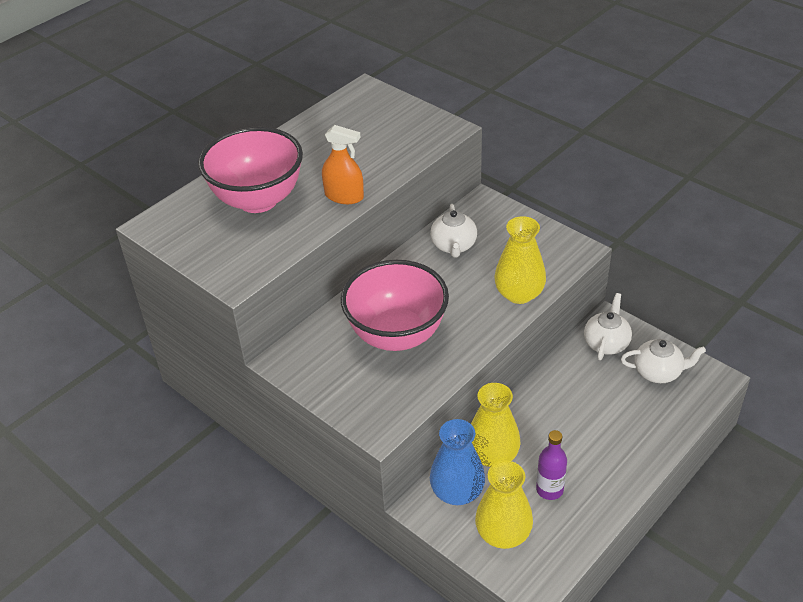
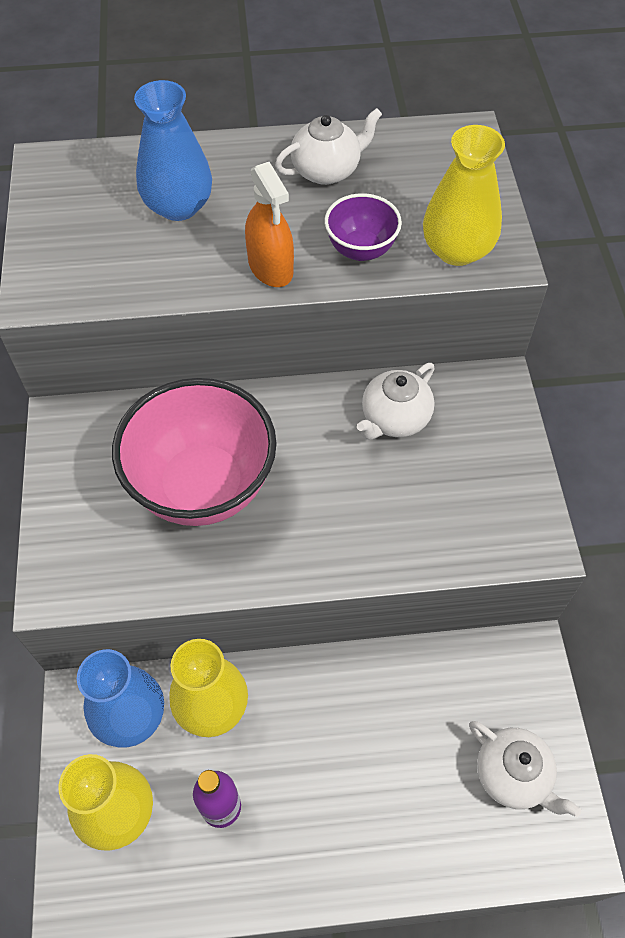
camera: 40 degrees right, 15 degrees up
pink bowl [198,127,303,213] -> blue vase [134,80,212,221]
yellow vase [494,216,546,304] -> yellow vase moved to [423,125,505,266]
white teapot [584,293,632,360] -> white teapot moved to [275,108,382,185]
none -> purple bowl [325,193,402,261]

